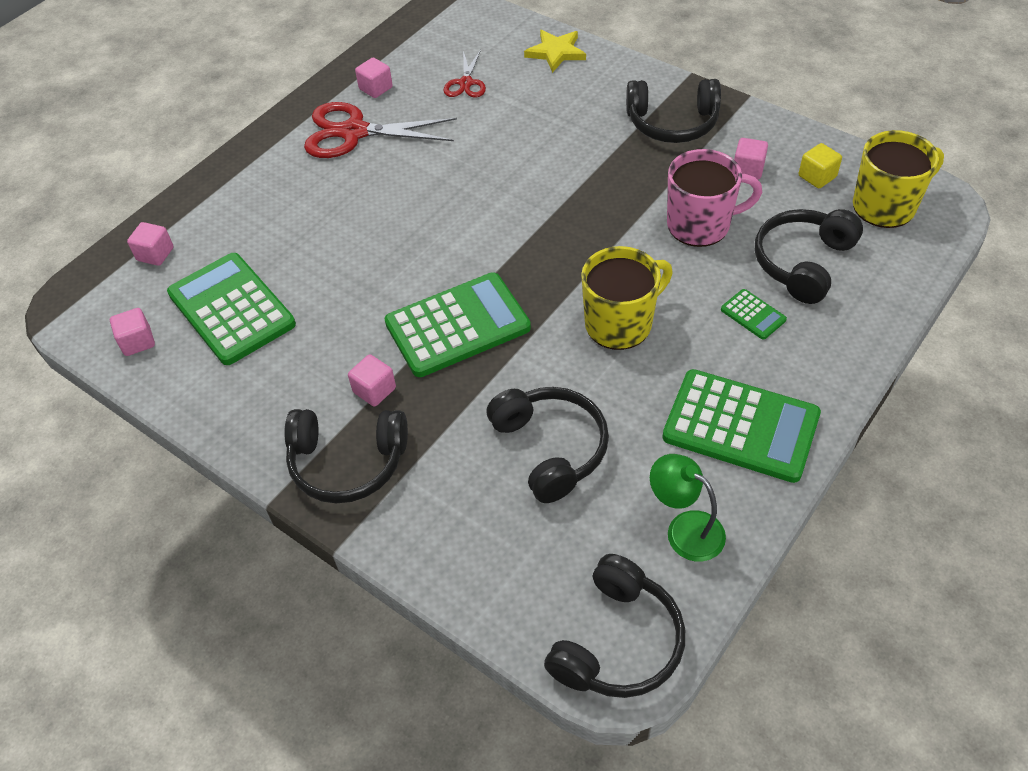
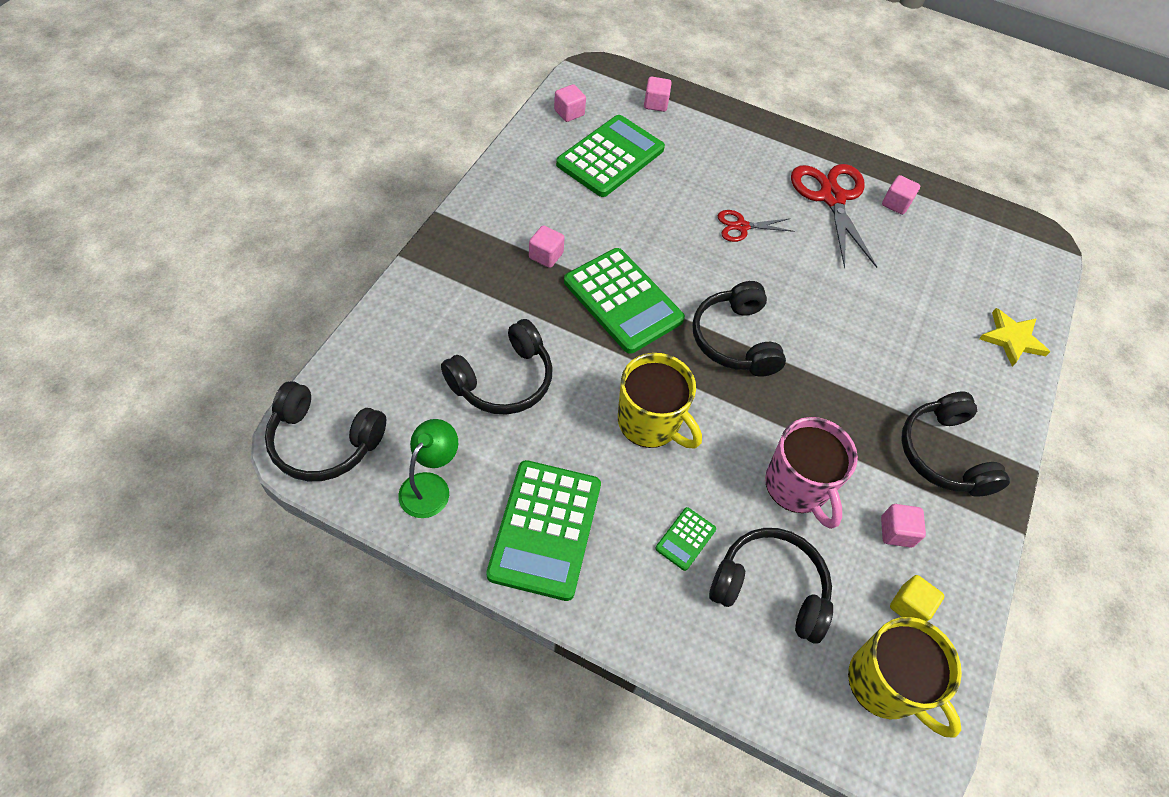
camera: 70 degrees right, 5 degrees up
black headphones [284,409,408,503] -> black headphones moved to [692,281,786,376]
red scissors [443,50,486,97] -> red scissors moved to [718,210,794,242]

